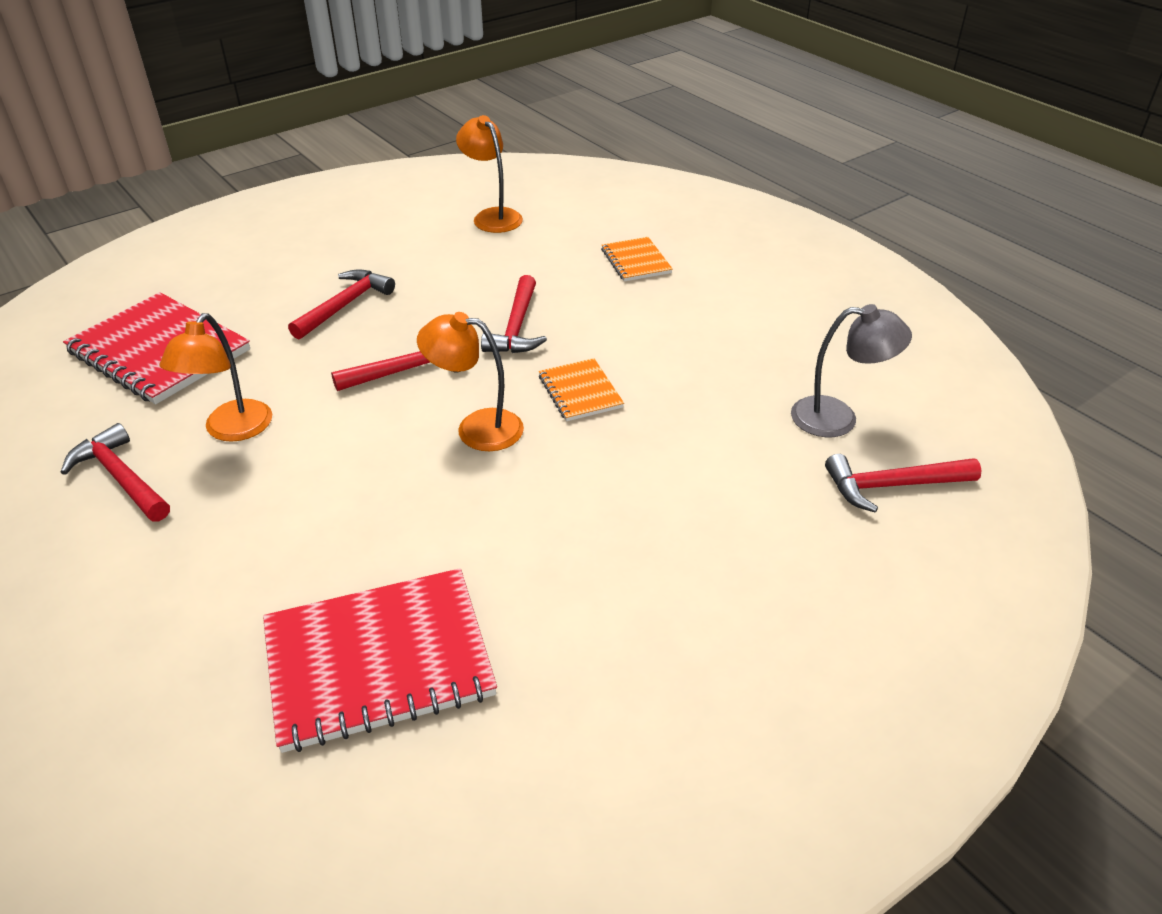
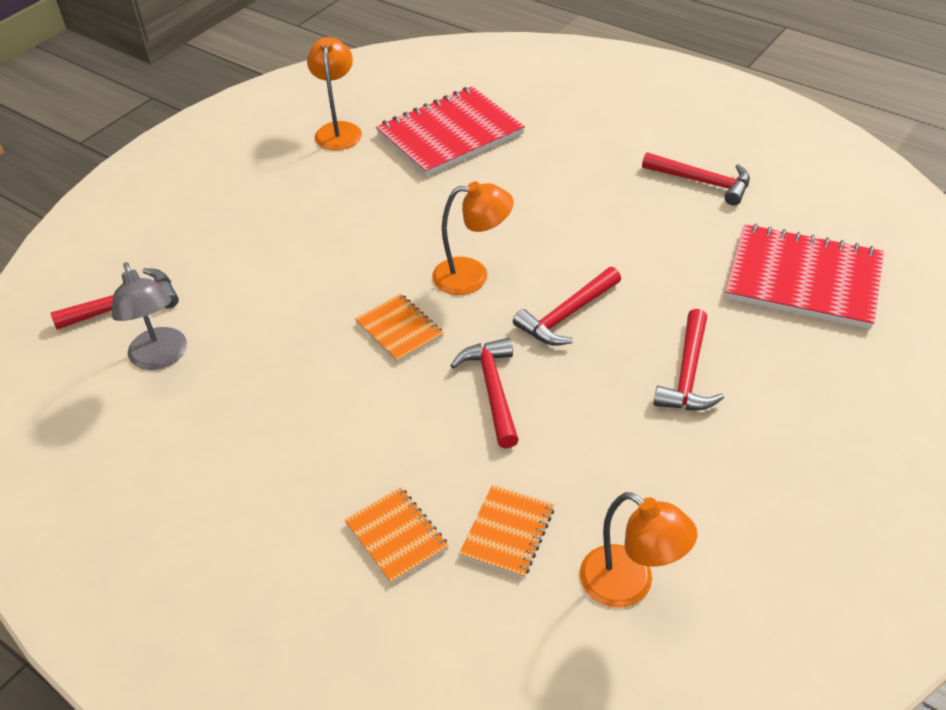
camera: 165 degrees right, 5 degrees up
orange lamp [160,313,272,442] -> orange lamp moved to [307,37,362,150]
grey lamp [791,304,912,437] -> grey lamp turned 105 degrees counterclockwise [112,262,187,370]
none -> orange notebook [459,485,554,578]

